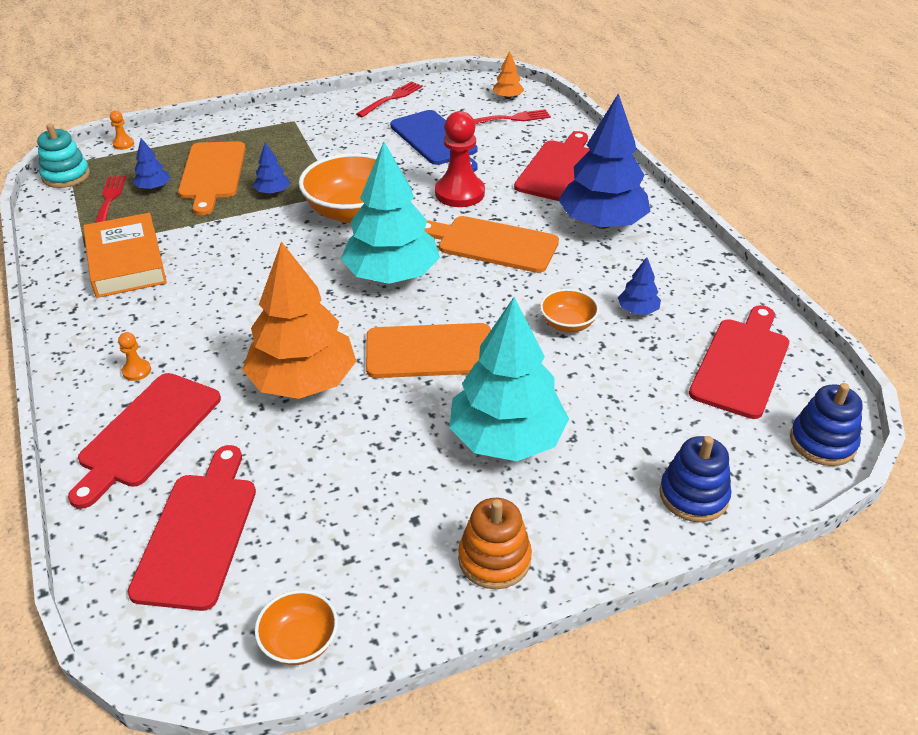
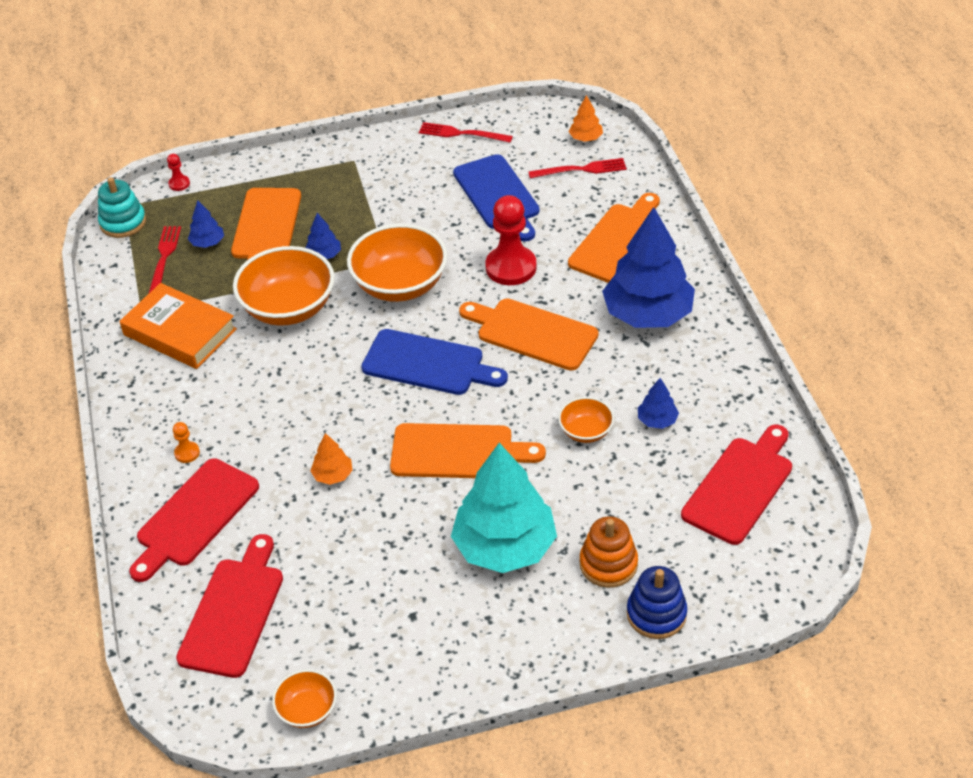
camera: 10 degrees right, 5 degrees up
orange book [83,213,167,298] -> orange book turned 45 degrees counterclockwise [119,283,237,369]
orange pawn [110,111,134,150] -> red pawn [167,154,190,191]
orange tree [242,241,356,399] -> orange tree [310,433,353,485], size x0.42
turquoise tree [341,142,440,284] -> blue cutting board [361,329,508,395]
red fork [356,81,423,118] -> red fork turned 120 degrees counterclockwise [419,122,513,143]
orange stacking toy [458,498,532,589] -> orange stacking toy moved to [580,516,638,588]
red cutting board [514,131,590,201] -> orange cutting board [568,193,660,283]
blue stacking toy [790,383,863,466] -> none
none -> orange bowl [233,246,335,326]

